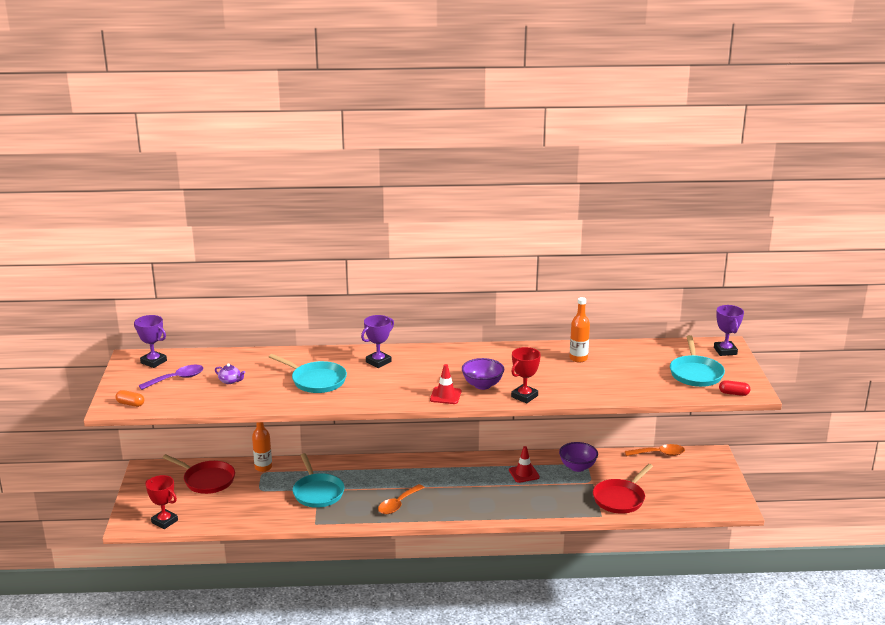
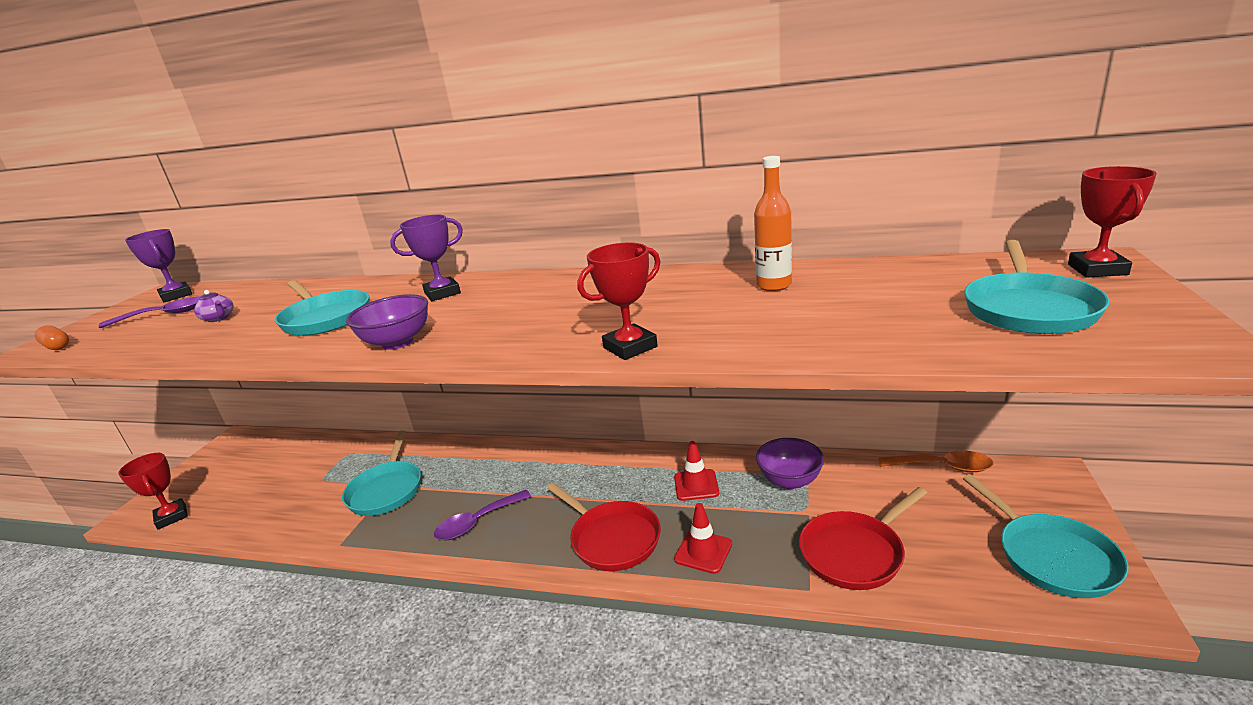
camera: 20 degrees right, 0 degrees up
red pan [162,454,235,494] -> red pan moved to [547,483,661,571]
orange bottle [252,422,272,472] -> none
orange spoon [378,484,425,514] -> purple spoon [434,490,531,541]
red traffic cone [430,364,461,404] -> red traffic cone moved to [674,503,732,574]
purple bowl [462,358,504,390] -> purple bowl moved to [346,294,428,350]
purple trophy [714,305,744,356] -> red trophy [1068,166,1157,278]
red capsule [719,380,750,396] -> none
none -> turquoise pan [963,474,1129,598]

